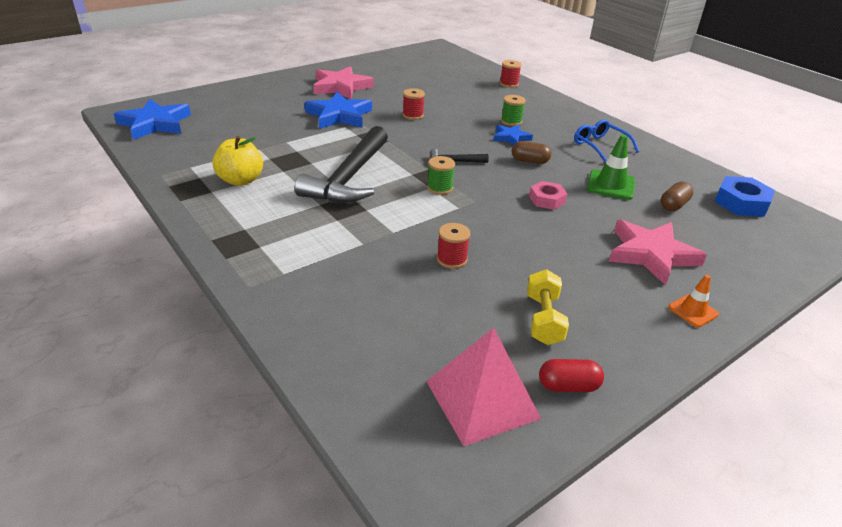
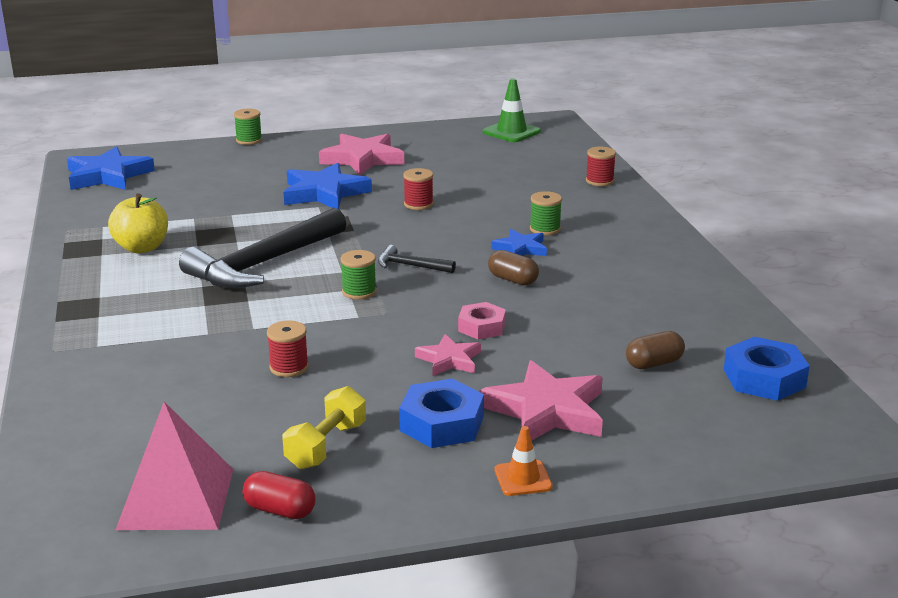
camera: 25 degrees right, 10 degrees down
blue glasses [574,119,640,163] -> none
green traffic cone [587,134,635,200] -> green traffic cone moved to [483,78,541,142]
none -> green spool [234,109,262,145]
none -> blue nut [399,379,484,448]
none -> pink star [415,334,481,376]

